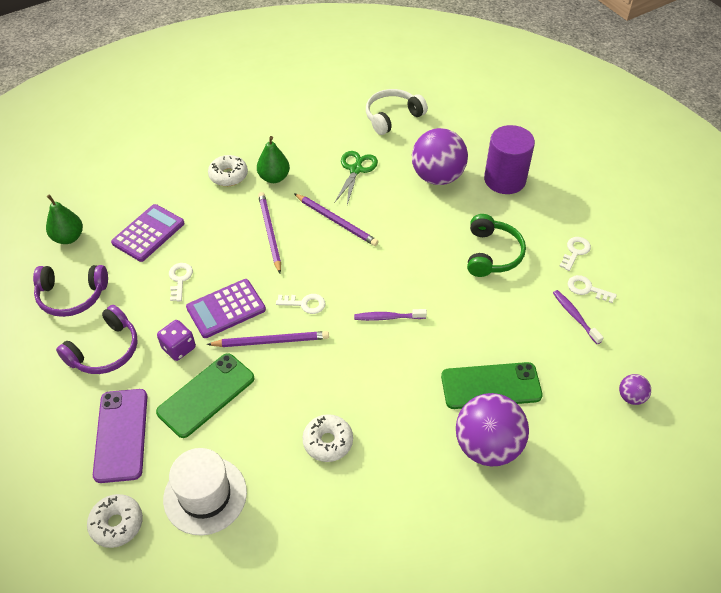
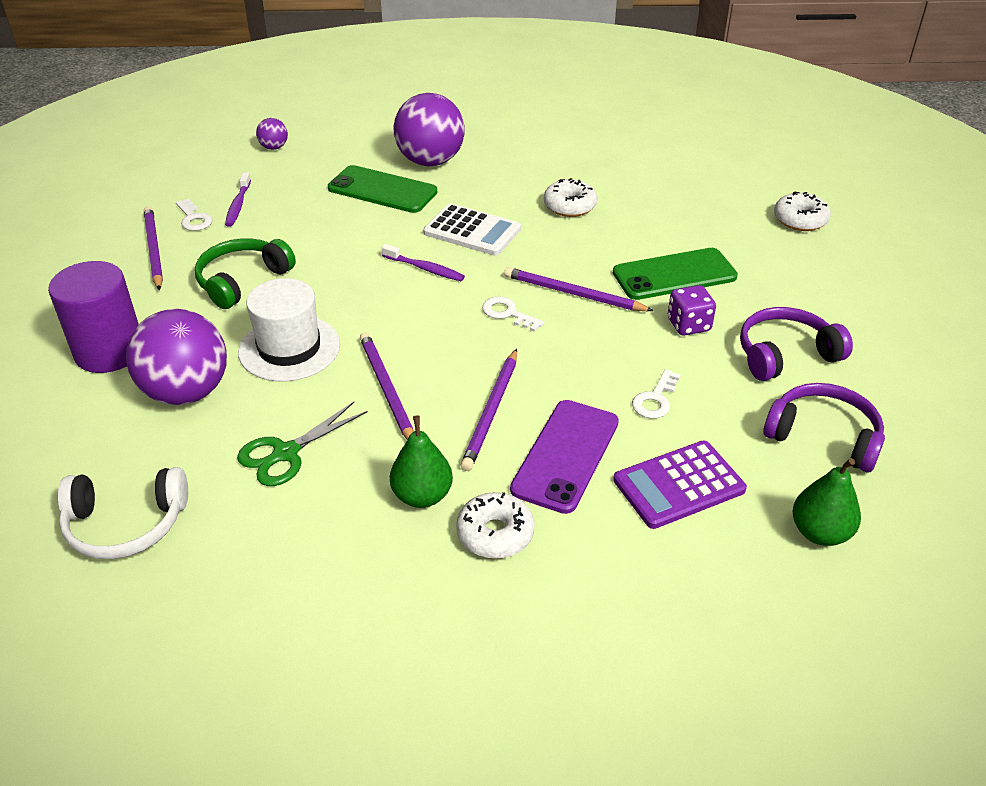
camera: 150 degrees left, 10 degrees down
purple phone [93,389,147,483] -> purple phone moved to [510,400,619,514]
white hat [163,448,247,535] -> white hat moved to [238,278,340,381]
purple calculator [186,279,266,338] -> none
white key [559,237,591,271] -> purple pencil [144,206,163,290]
none -> white calculator [423,203,521,256]

